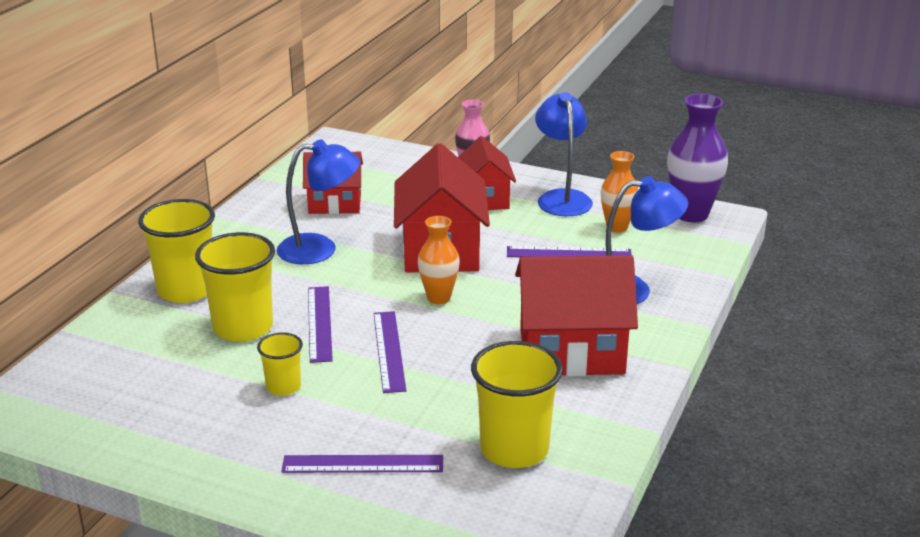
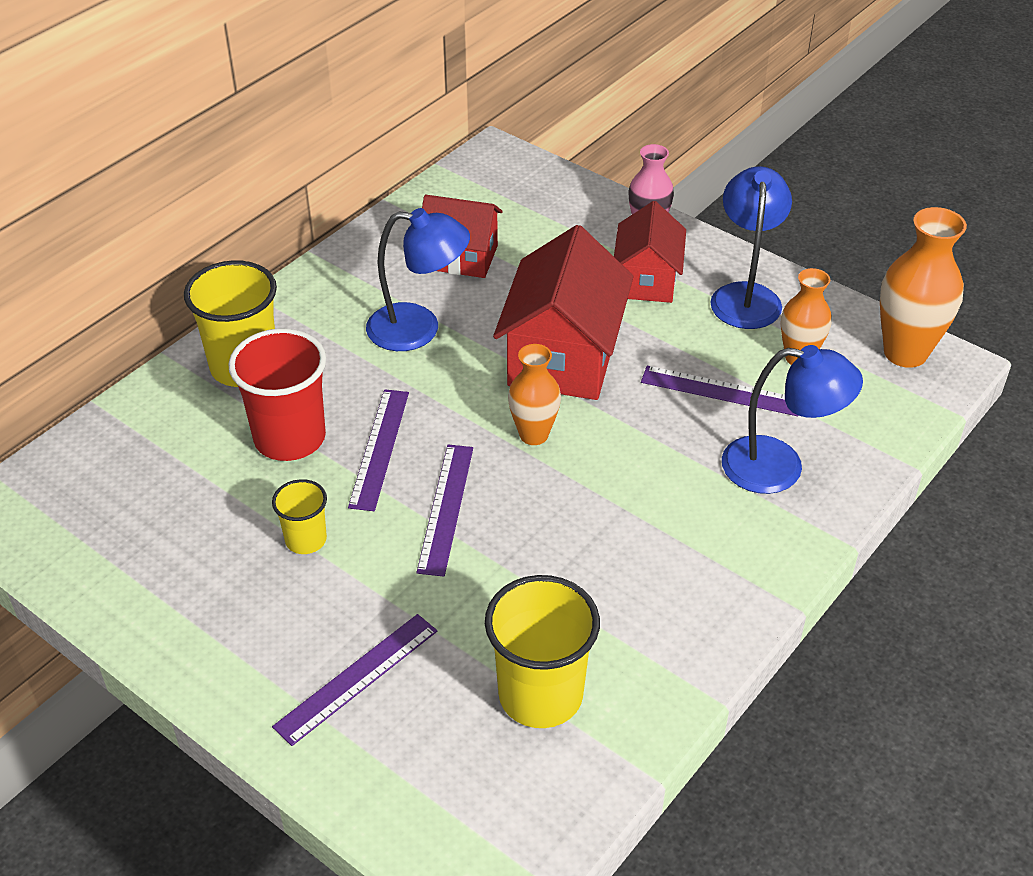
camera: 15 degrees right, 15 degrees up
yellow cup [195,232,275,342] -> red cup [228,328,326,461]
purple ruler [281,455,443,473] -> purple ruler turned 60 degrees counterclockwise [272,614,437,746]
red house [515,255,638,376] -> none
purple vase [667,94,728,222] -> orange vase [880,207,967,368]

